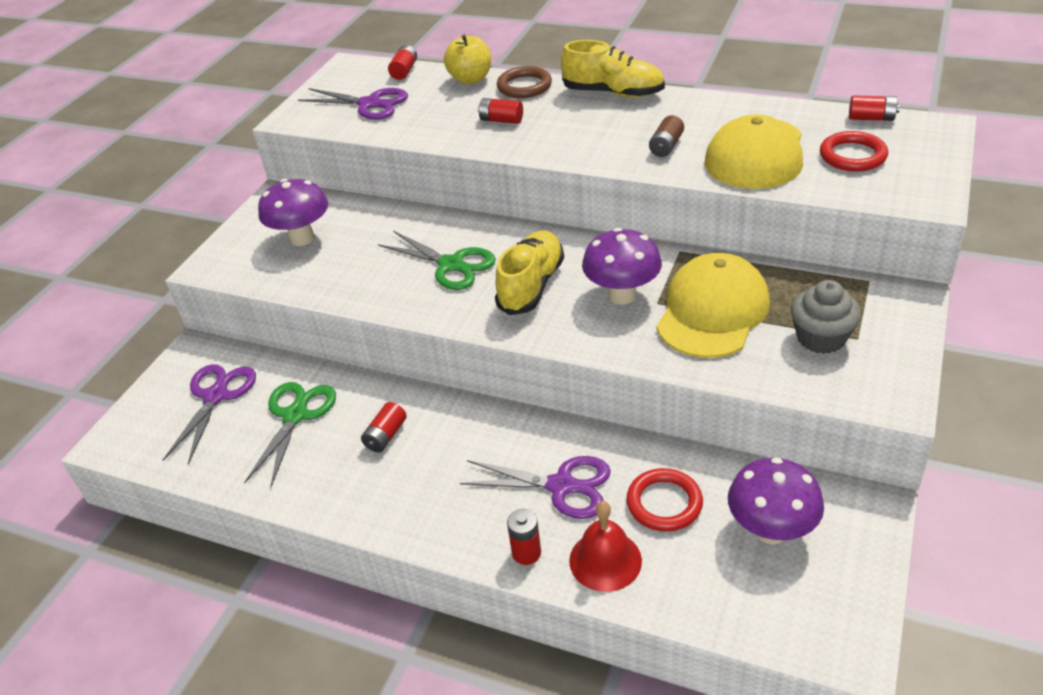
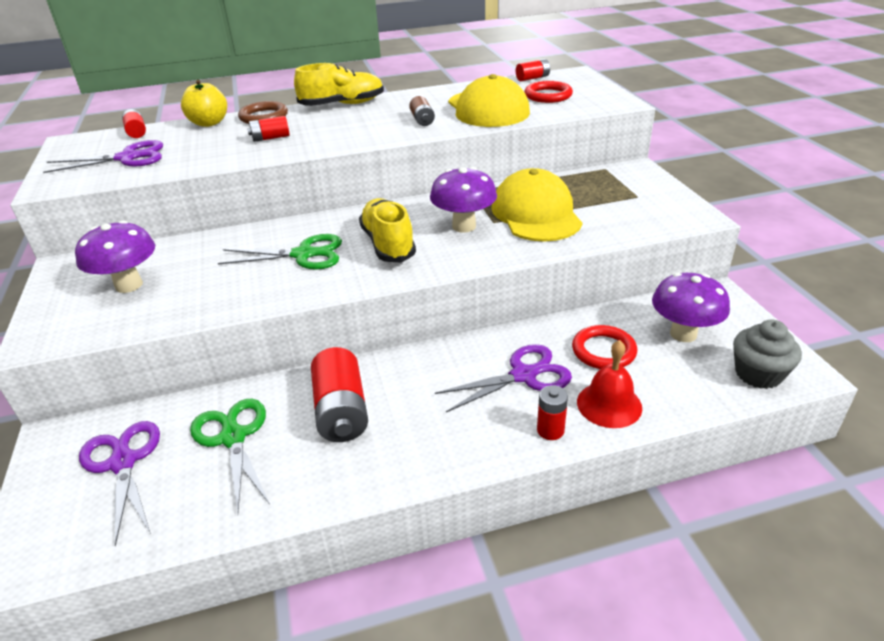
camera: 40 degrees left, 5 degrees down
red battery [361,402,407,453] -> red battery [311,347,368,442], size x1.85
grey cupcake [791,280,861,354] -> grey cupcake moved to [733,320,802,389]

